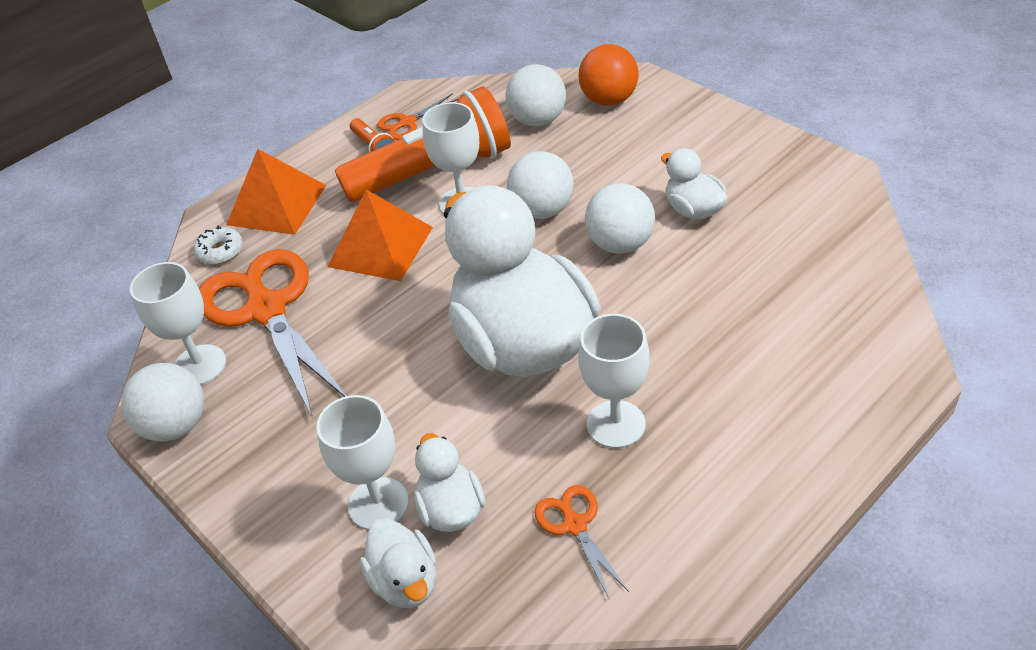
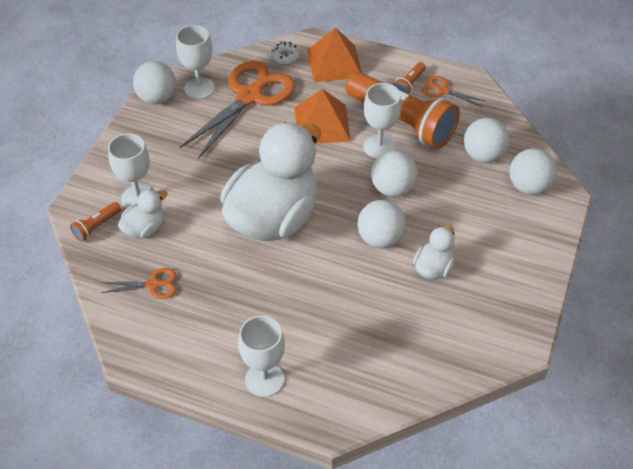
camera: 60 degrees right, 5 degrees up
white duck [360,518,436,608] -> orange flashlight [70,202,121,242]
orange scissors [534,485,629,600] -> orange scissors turned 45 degrees clockwise [101,268,177,299]
orange ball [578,44,639,106] -> white ball [509,148,557,195]
white goblet [578,314,649,448] -> white goblet moved to [238,316,285,397]

